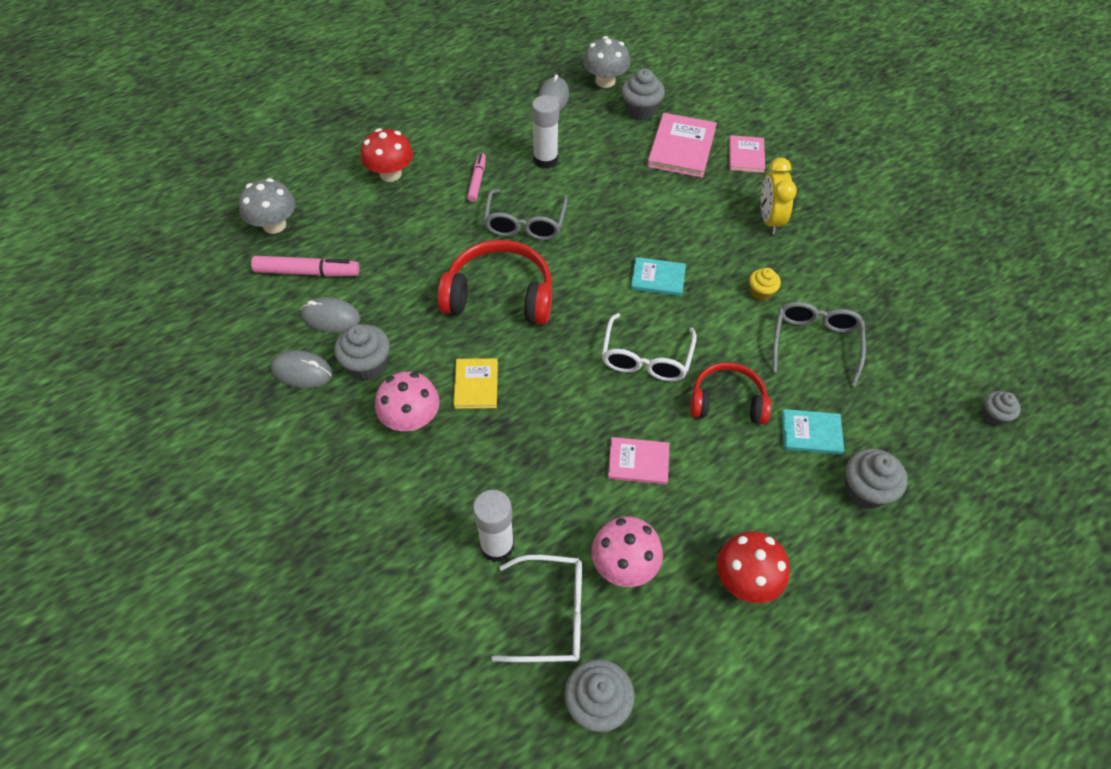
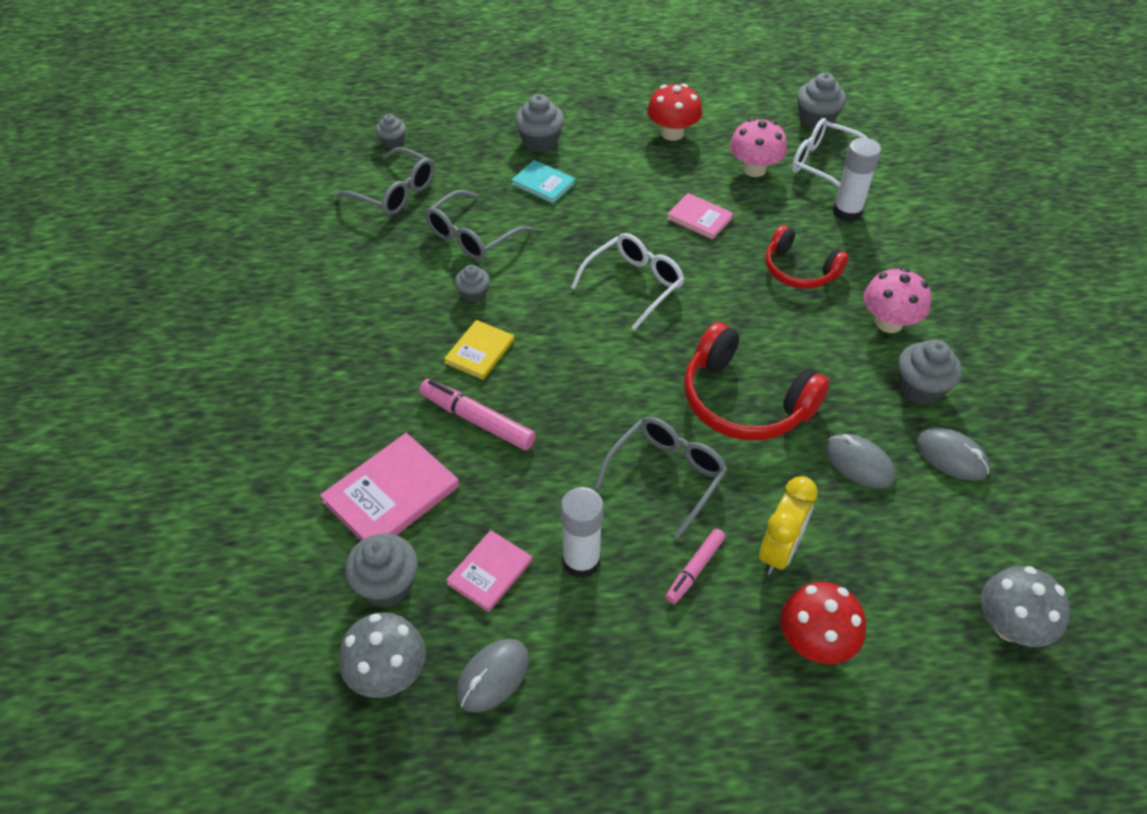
camera: 150 degrees left, 5 degrees down
pink marker [251,256,360,277] -> pink marker moved to [419,379,536,451]
grey mouse [270,350,333,388] -> grey mouse moved to [825,434,895,488]
yellow book [453,358,498,409] -> yellow book moved to [444,320,514,380]
turquoise book [631,257,686,296] -> none
red headphones [690,363,771,424] -> red headphones moved to [765,225,849,289]
pink book [729,135,765,173] -> pink book moved to [446,530,532,612]
yellow cupcake [749,268,781,301] -> grey cupcake [455,265,490,303]
yellow clock [761,158,797,234] -> yellow clock moved to [759,476,818,575]
none -> grey glasses [335,147,434,215]

